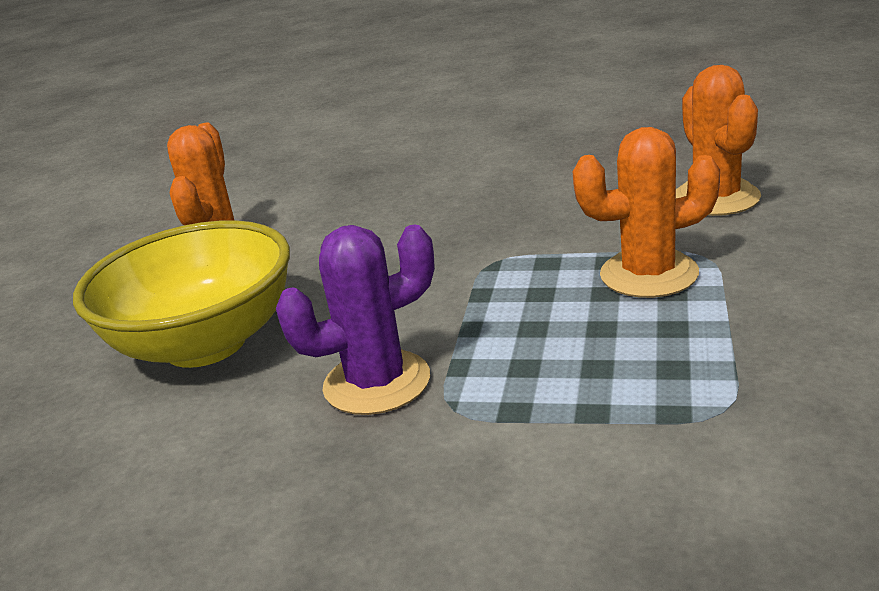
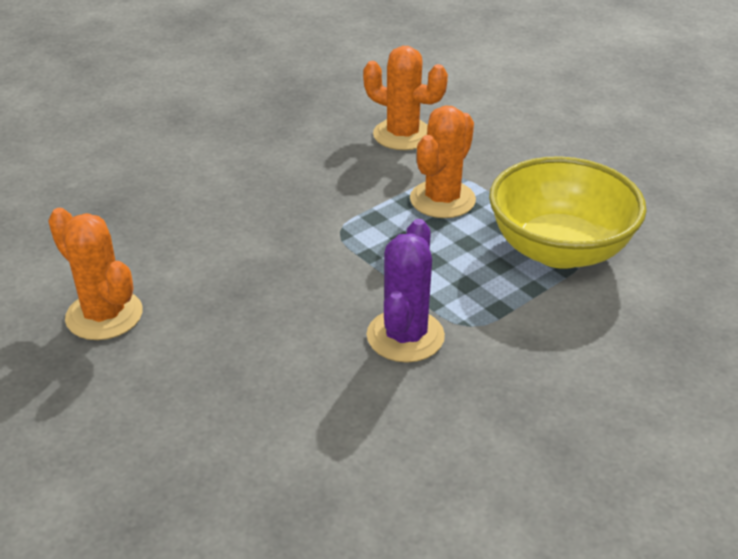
camera: 55 degrees left, 10 degrees up
yellow bowl [73,220,290,368] -> yellow bowl moved to [489,156,647,269]

